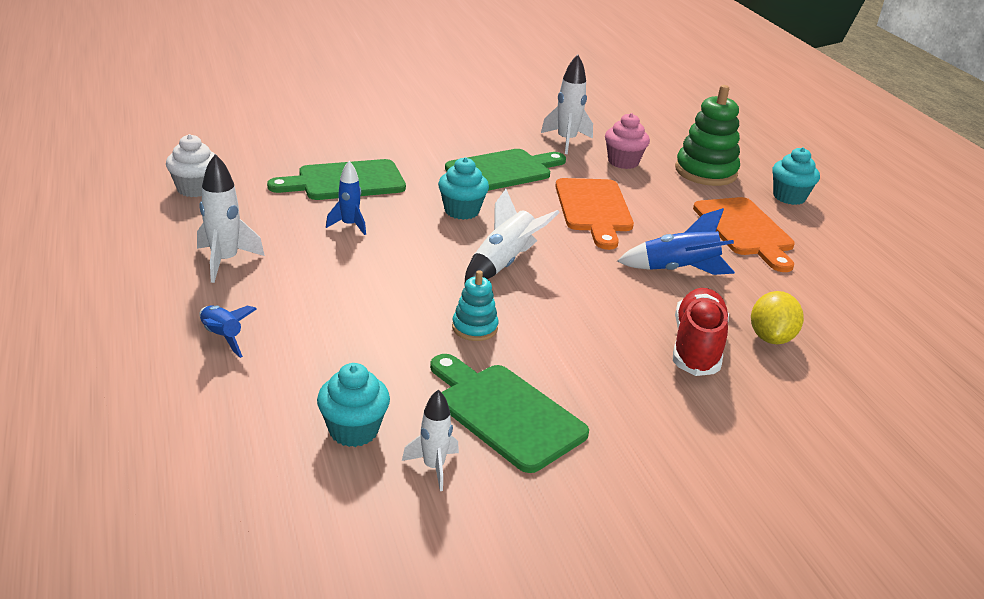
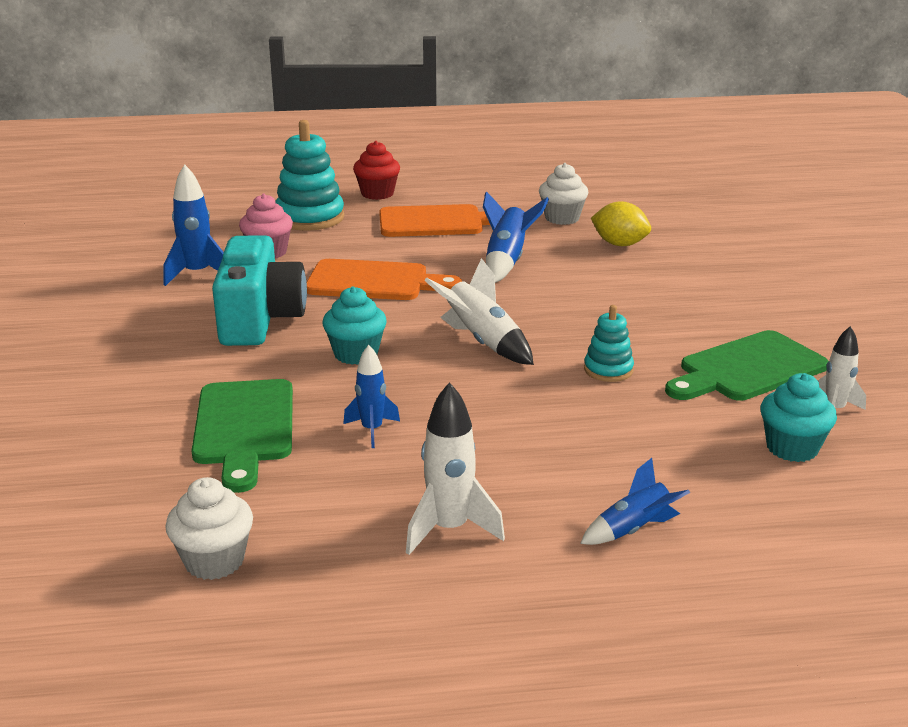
camera: 75 degrees left, 5 degrees down
green cutting board [445,149,566,191] -> turquoise camera [212,235,307,346]
white rocket [541,55,593,154] -> blue rocket [163,164,224,286]
red shoe [673,288,729,376] -> none
green stacking toy [675,85,740,186] -> turquoise stacking toy [275,120,344,231]
turquoise cupcake [772,147,820,205] -> red cupcake [353,141,400,200]
none -> white cupcake [539,163,588,225]

